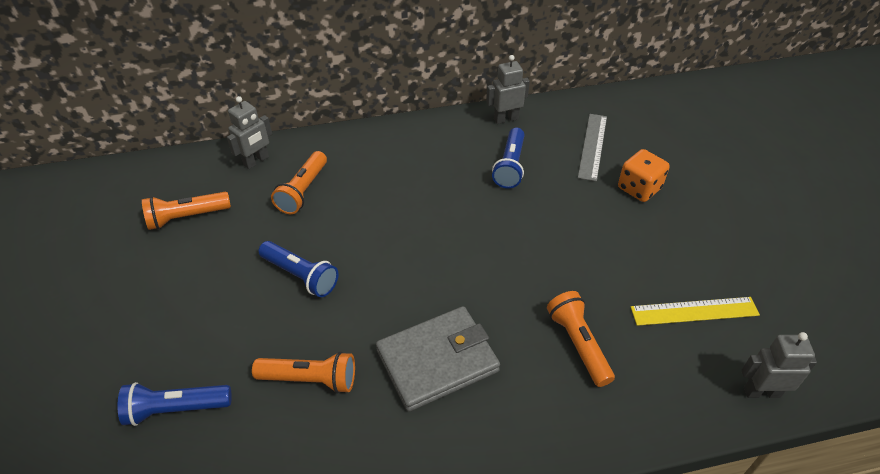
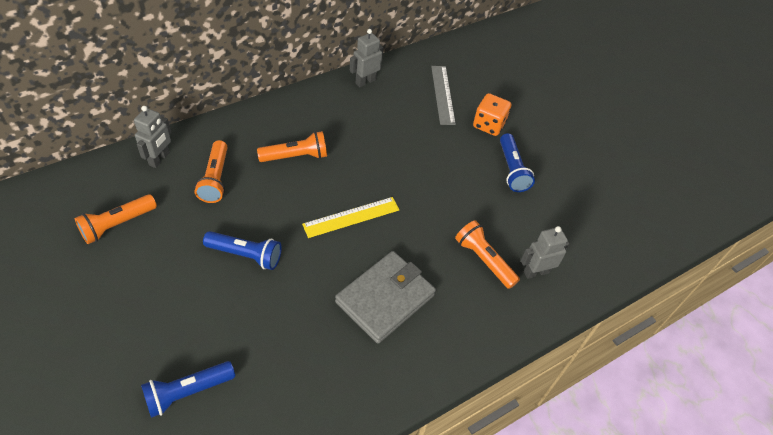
camera: 25 degrees left, 5 degrees up
orange flashlight [252,351,355,393] -> orange flashlight moved to [257,131,327,162]
blue flashlight [492,128,525,189] -> blue flashlight moved to [500,133,535,192]
yellow ruler [631,297,760,326] -> yellow ruler moved to [302,197,400,238]
grey robot [741,332,817,398] -> grey robot moved to [521,226,569,279]

